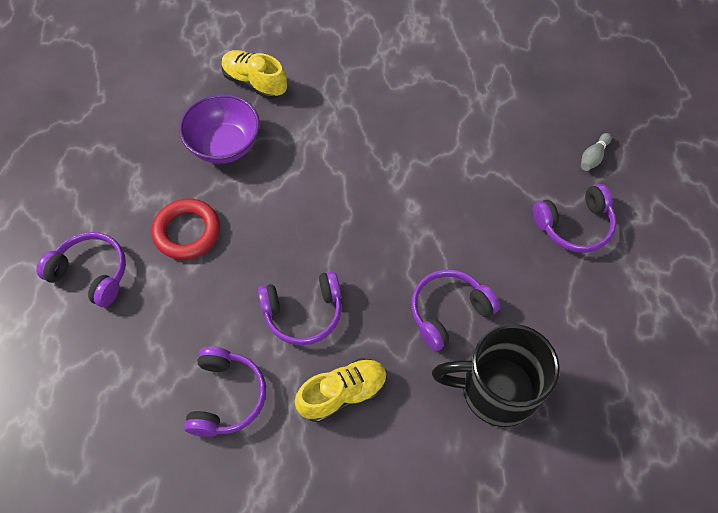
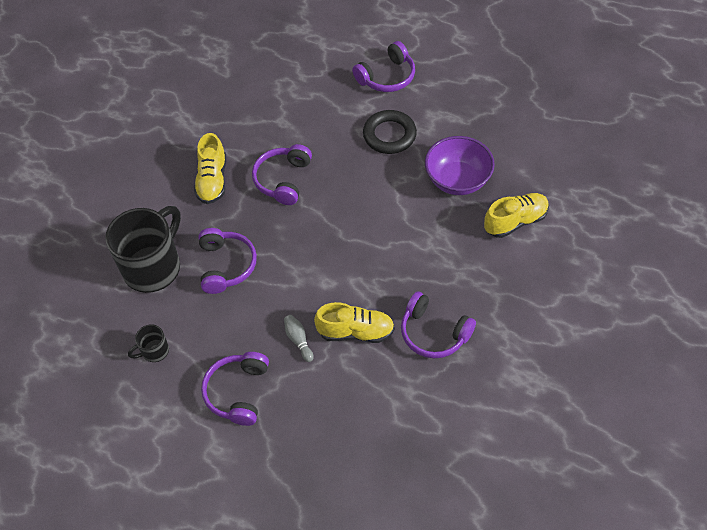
camera: 120 degrees right, 5 degrees down
red ring [152,199,220,260] -> black ring [363,110,417,154]
purple headphones [184,346,266,437] -> purple headphones moved to [401,292,476,358]
grey bowling pin [581,133,612,171] -> grey bowling pin moved to [284,315,314,362]
none -> black mug [128,324,169,362]
none -> yellow shoe [314,302,395,343]

